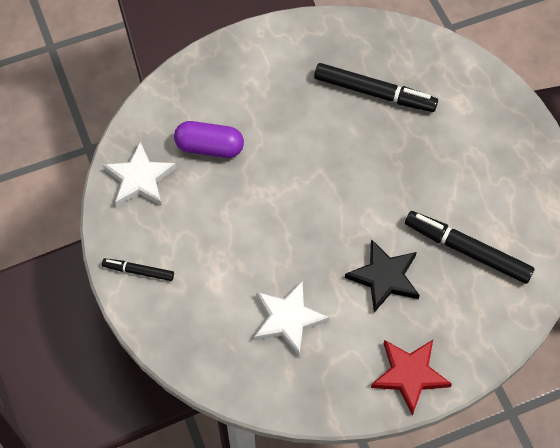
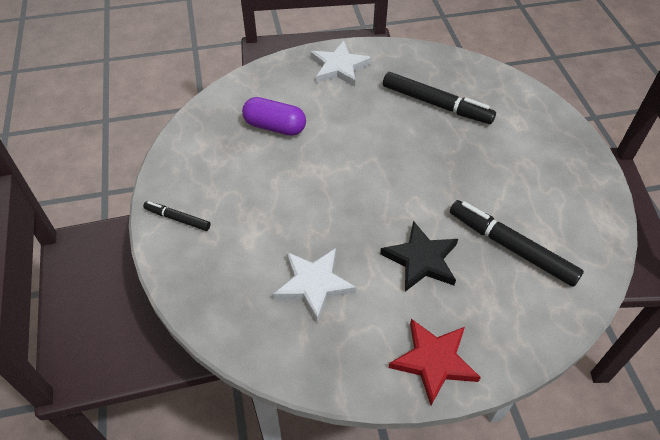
camera: 10 degrees right, 10 degrees down
white star [103,142,177,207] -> white star moved to [310,41,372,87]

